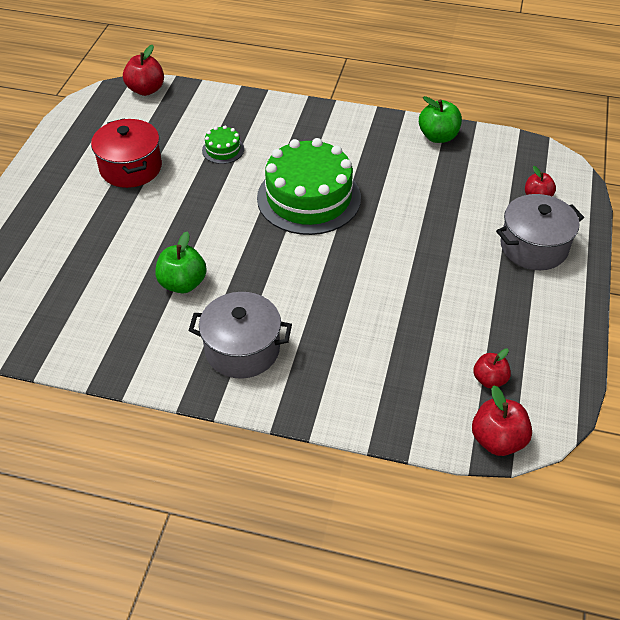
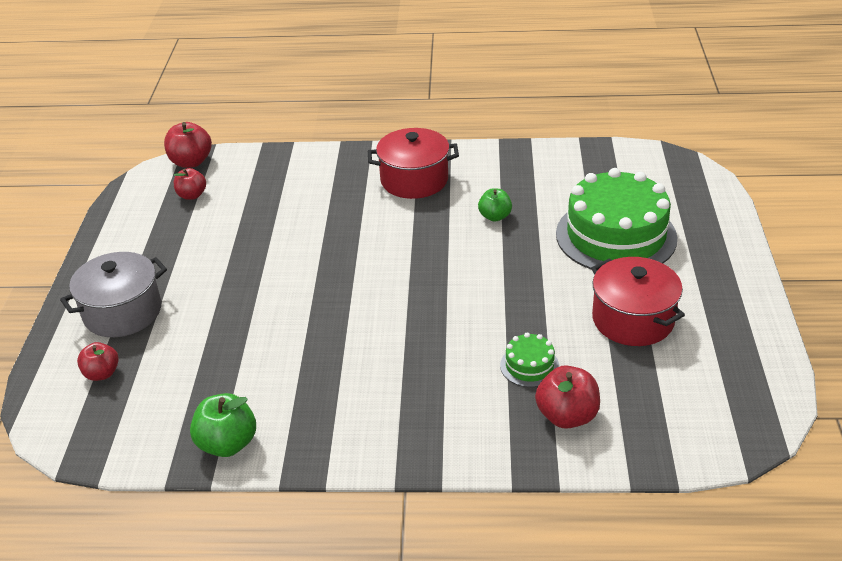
camera: 170 degrees right, 10 degrees down
red apple [123,45,164,96] -> red apple moved to [535,365,600,429]
green apple [155,232,207,294] -> green apple [478,188,512,222], size x0.66
grey pot [188,292,292,379] -> red pot [368,128,459,199]
green cake [257,138,361,235] -> green cake moved to [556,168,677,269]

